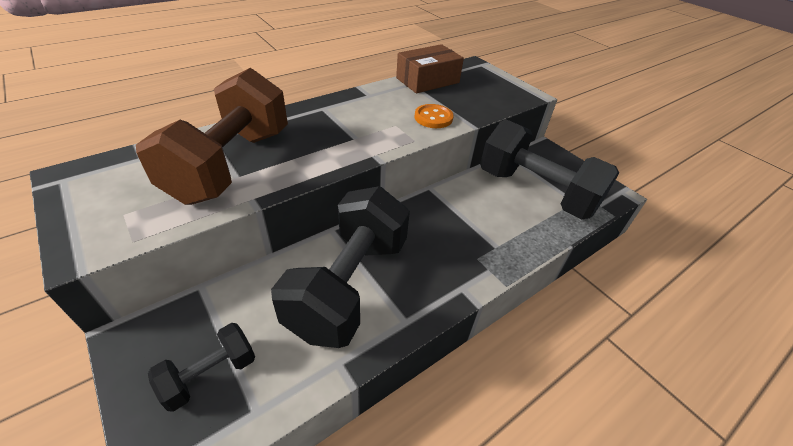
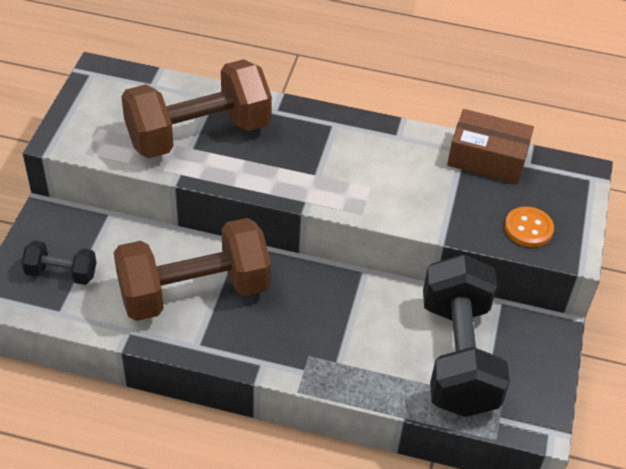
camera: 50 degrees right, 5 degrees up
black dumbbell [271,186,410,348] -> brown dumbbell [114,218,271,321]
orange button [415,104,454,128] -> orange button moved to [505,206,554,247]

